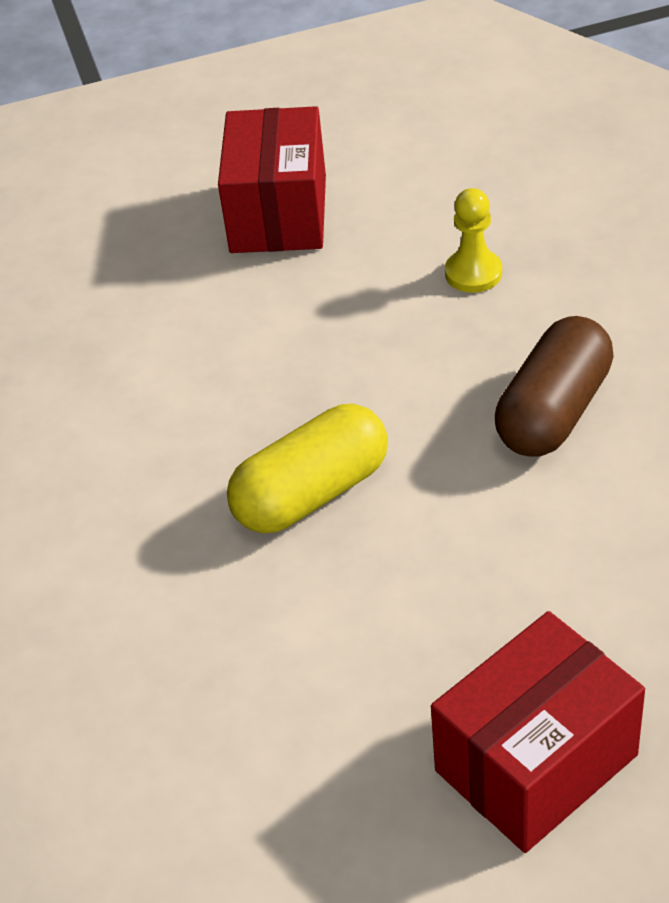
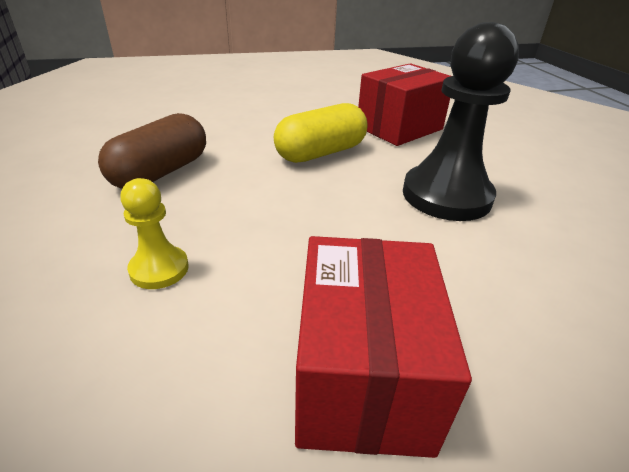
camera: 175 degrees right, 10 degrees down
red box [431,611,645,853] -> red box moved to [358,63,450,146]
none -> black pawn [403,22,519,221]

